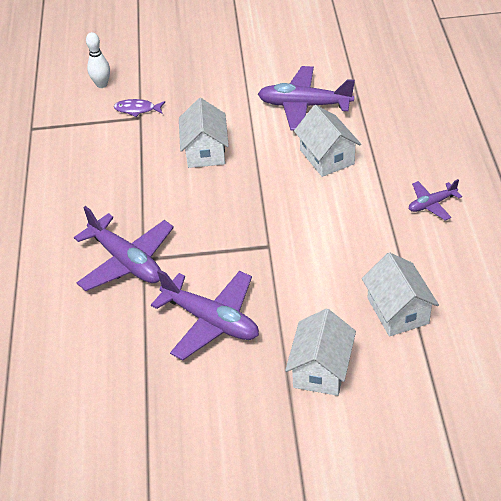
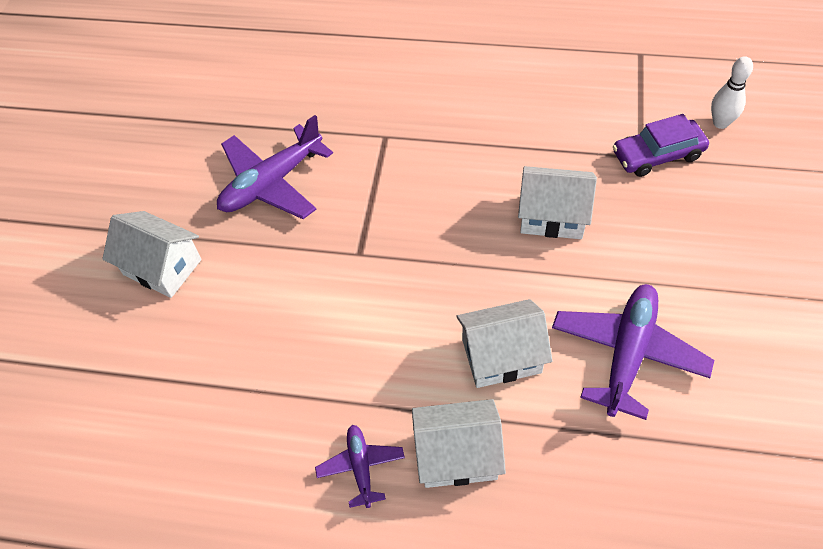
camera: 105 degrees right, 10 degrees up
purple plane [74,206,174,291] -> none
purple fish [114,99,165,117] -> purple car [613,114,709,177]
white house [362,252,439,336] -> white house moved to [412,399,506,488]

